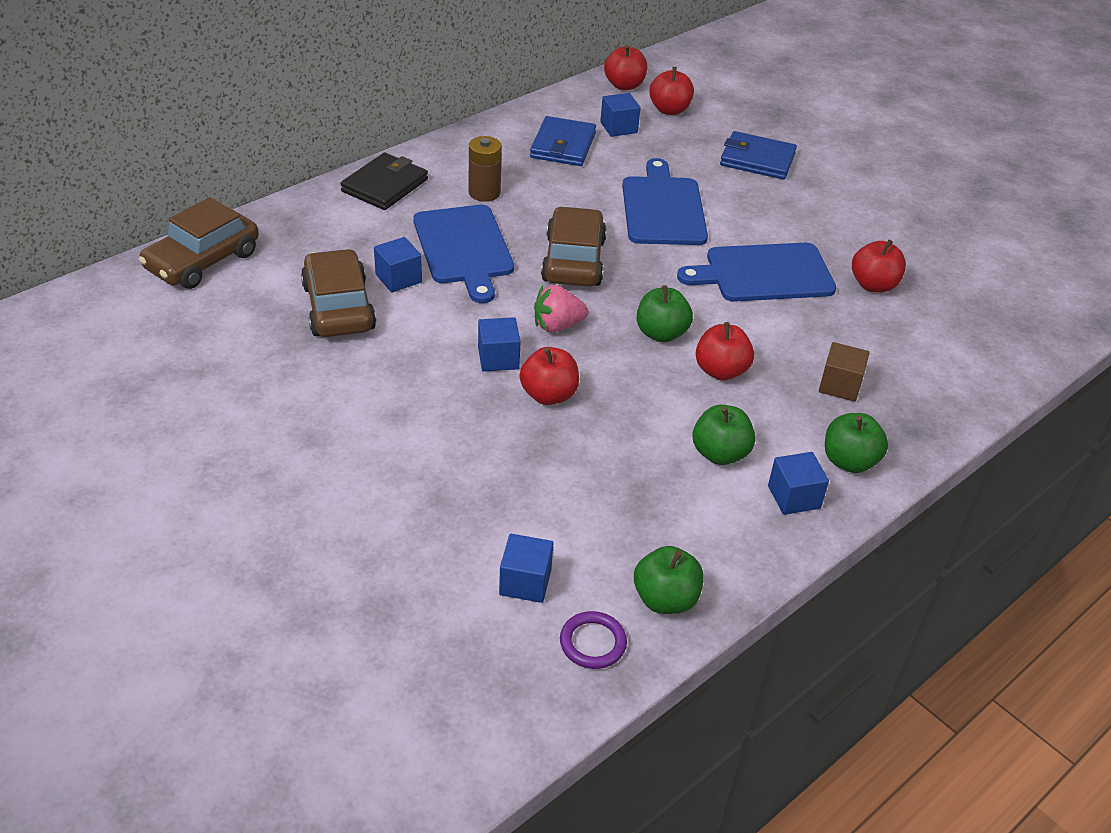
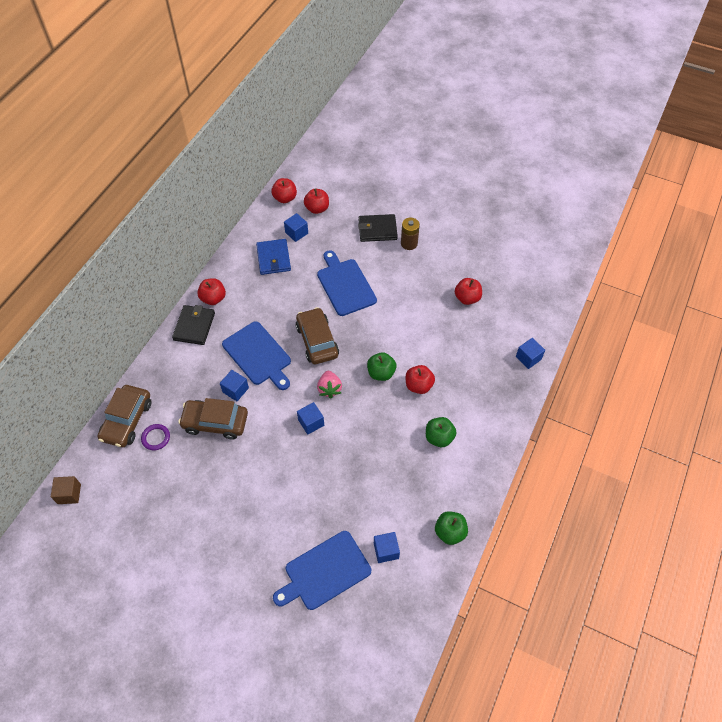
camera: 20 degrees left, 15 degrees up
brown car [301,249,376,337] -> brown car turned 45 degrees counterclockwise [178,398,248,440]
brown battery [469,136,502,202] -> brown battery moved to [401,218,420,250]
red apple [520,347,579,405] -> red apple moved to [197,278,226,305]
pink strawberry [534,285,589,332] -> pink strawberry turned 60 degrees counterclockwise [317,371,342,399]
purple ring [560,611,627,669] -> purple ring moved to [141,424,170,450]
blue cutting board [677,243,836,302] -> blue cutting board moved to [273,531,371,610]
blue wallet [720,131,797,180] -> black wallet [358,214,398,242]
blue cube [768,452,829,515] -> blue cube moved to [516,338,545,369]
brown cube [819,342,870,402] -> brown cube moved to [51,476,81,504]
green apple [825,413,888,473] -> none

